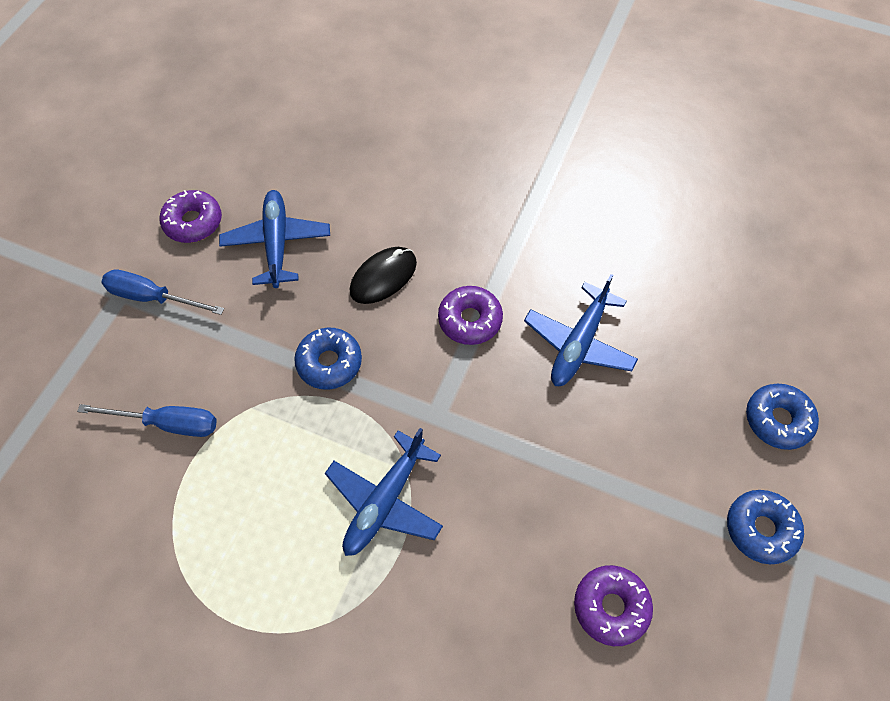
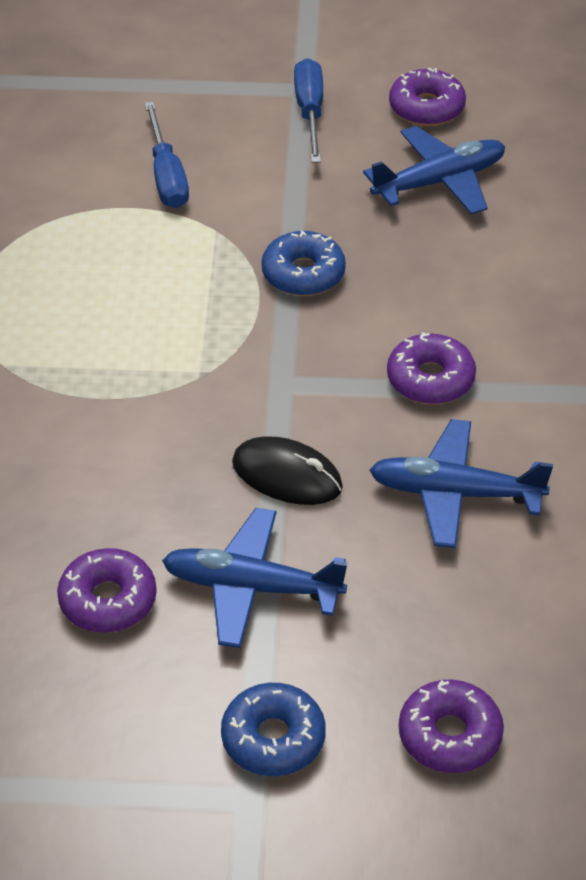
camera: 70 degrees right, 15 degrees down
blue plane [325,428,443,556] -> blue plane moved to [162,508,347,648]
black mouse [350,247,417,304] -> black mouse moved to [232,436,343,505]
blue donut [746,384,819,450] -> purple donut [399,680,504,773]

